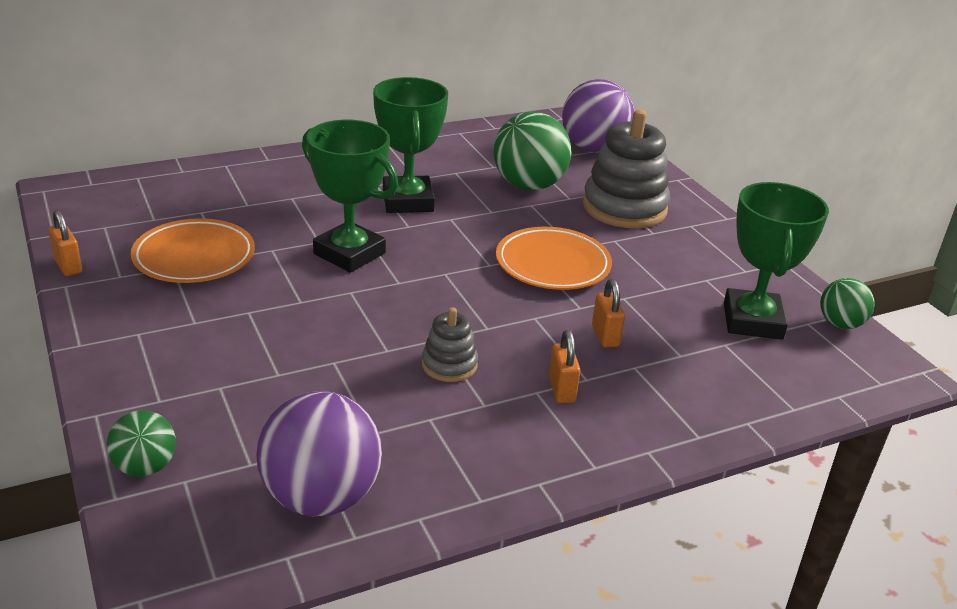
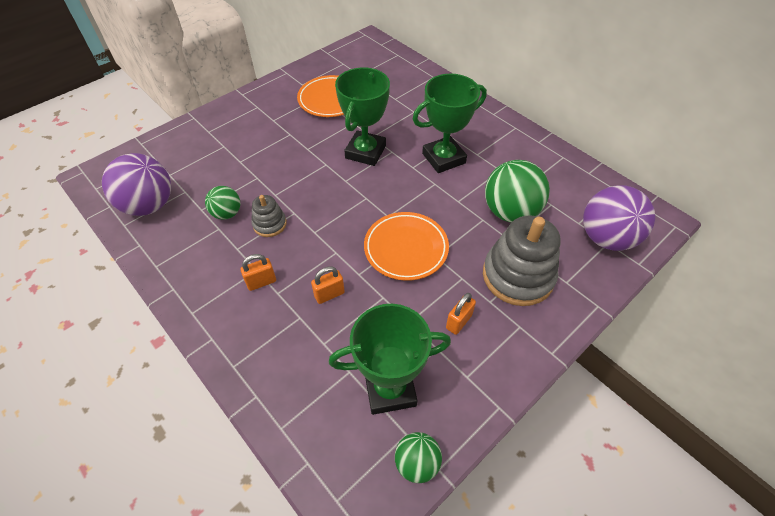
camera: 75 degrees right, 20 degrees up
orange padlock [48,210,82,276] -> orange padlock moved to [446,293,476,335]
green ball [107,410,176,477] -> green ball moved to [205,186,240,220]

